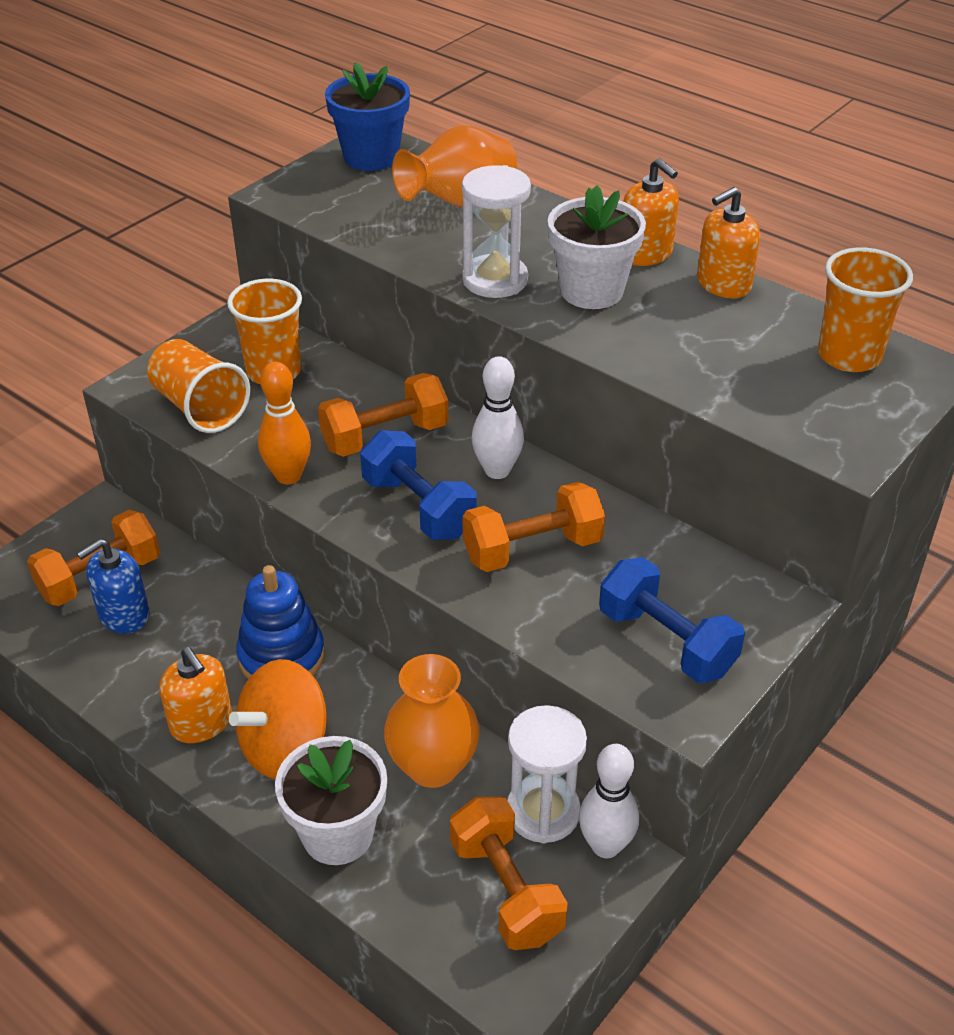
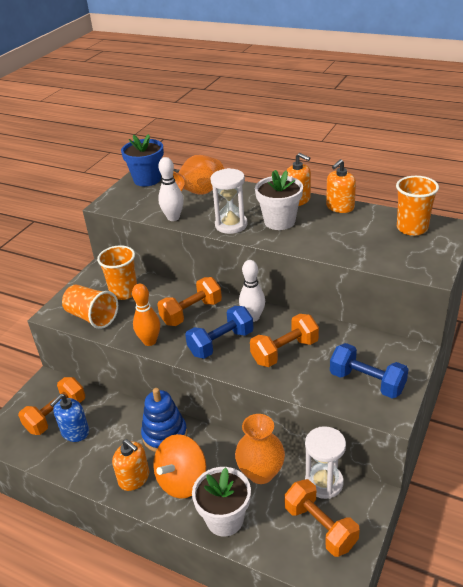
camera: 10 degrees left, 5 degrees down
blue dumbbell [360,430,477,540] -> blue dumbbell turned 75 degrees counterclockwise [185,306,254,359]
white bowling pin [579,744,639,858] -> white bowling pin moved to [158,157,184,221]

